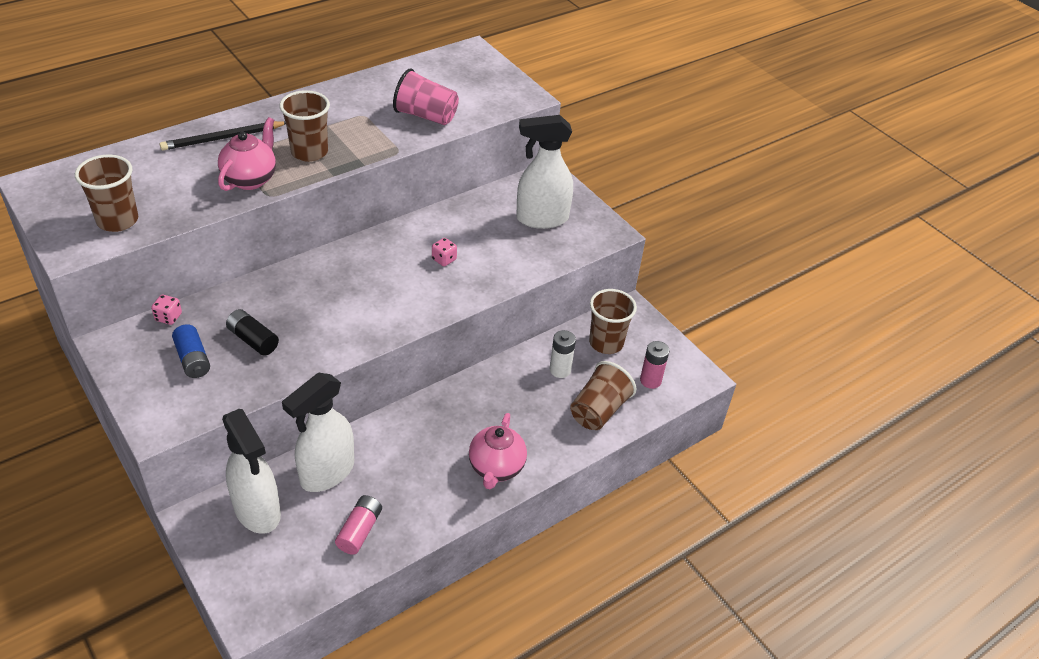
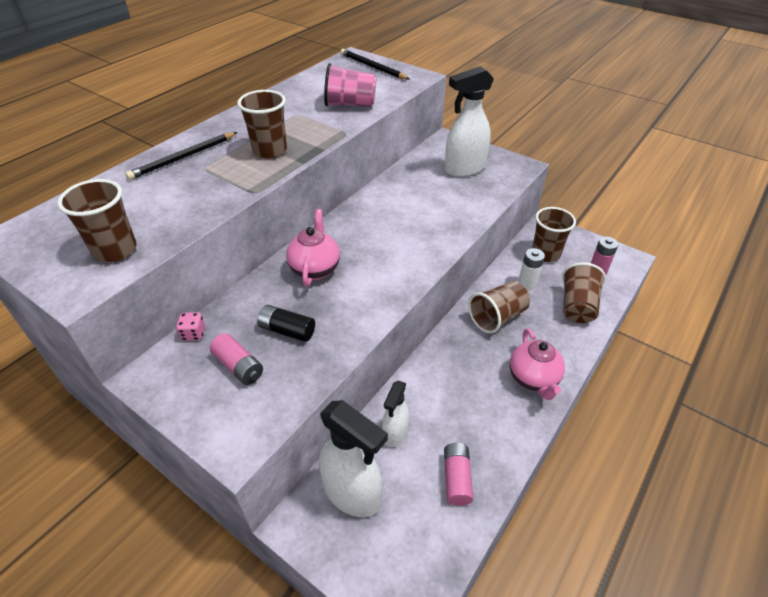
camera: 15 degrees left, 0 degrees up
blue battery [172,324,210,378] -> pink battery [210,333,263,385]
pink teapot [218,117,276,191] -> pink teapot moved to [286,209,340,286]
white spray bottle [282,373,354,492] -> white spray bottle [382,381,409,447], size x0.59
pink dice [432,238,457,266] -> none
none -> black pencil [340,49,410,80]
none -> brown cup [468,281,530,334]

